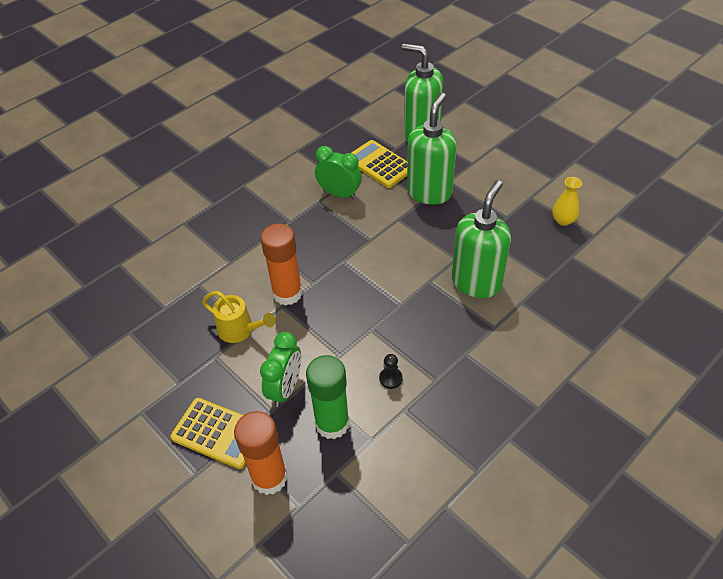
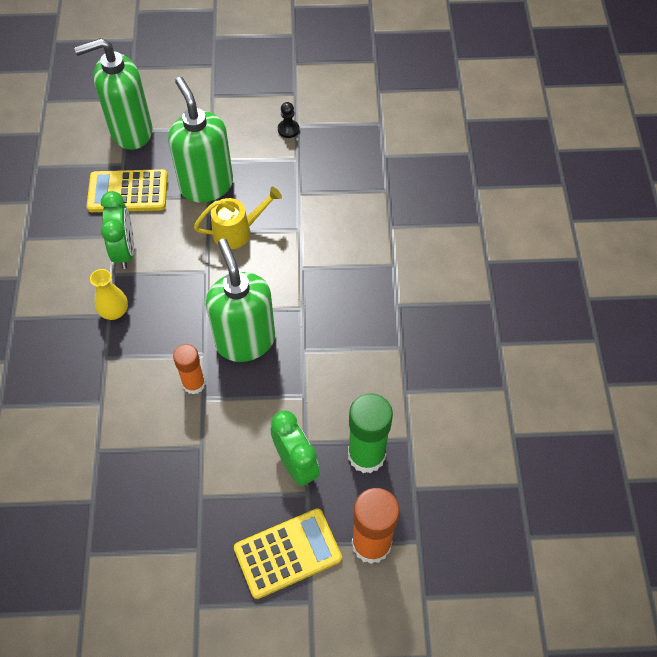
camera: 50 degrees left, 10 degrees up
yellow watering can [202,291,275,343] -> yellow watering can moved to [194,187,282,249]
orange glue stick [260,224,303,305] -> orange glue stick [173,344,206,395], size x0.63
green clock [315,146,362,199] -> green clock turned 105 degrees clockwise [101,191,134,269]
black pawn [379,354,403,389] -> black pawn moved to [278,102,299,138]
green soap dispenser [452,180,511,298] -> green soap dispenser moved to [206,239,275,362]
yellow vase [552,177,582,226] -> yellow vase moved to [90,269,128,320]

